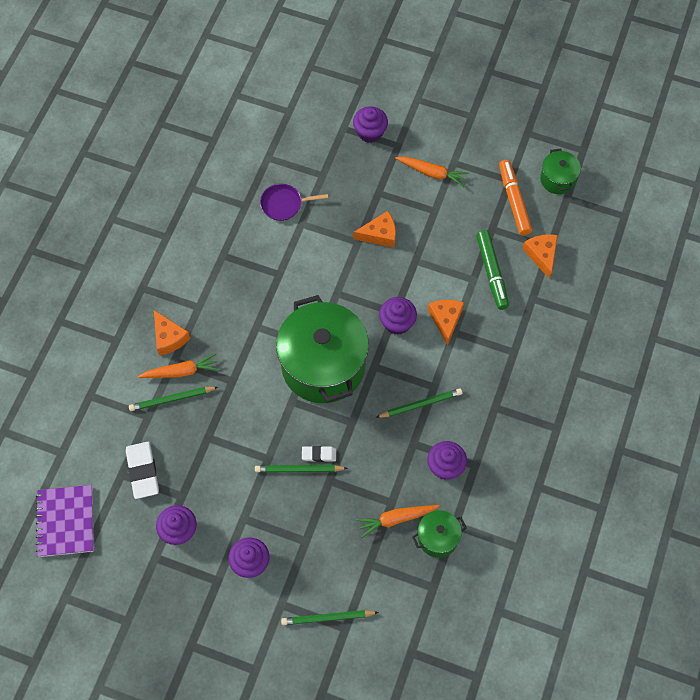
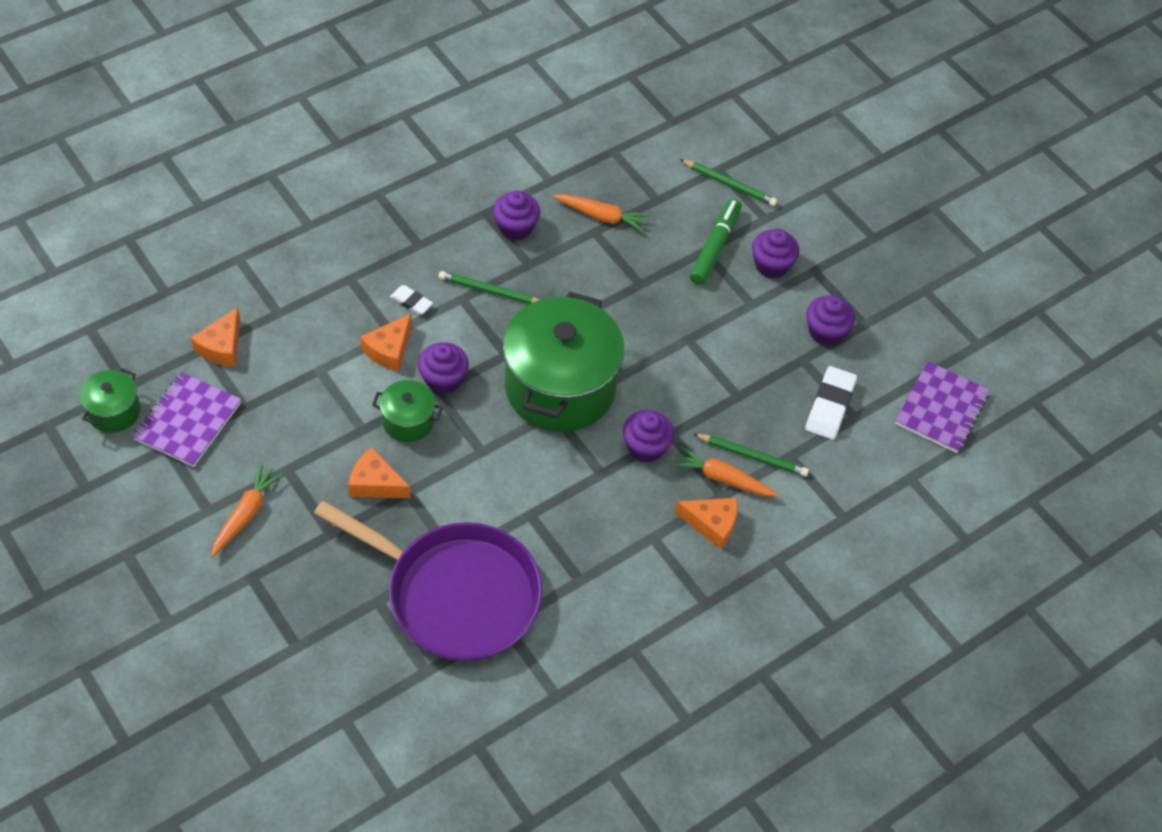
camera: 150 degrees left, 10 degrees down
orange cheese [154,310,190,356] -> orange cheese turned 105 degrees clockwise [675,498,738,549]
green pencil [255,465,348,473] -> none
purple pan [260,184,328,221] -> purple pan [314,501,542,662], size x2.39
white eraser [302,446,336,462] -> white eraser moved to [390,285,433,315]
purple cupcake [353,106,388,143] -> purple cupcake moved to [623,410,674,463]
orange carrot [395,157,469,187] -> orange carrot turned 60 degrees clockwise [211,464,283,557]
green pot [412,510,466,558] -> green pot moved to [372,380,443,442]
green marker [476,230,509,310] -> green marker moved to [690,199,742,285]
orange marker [499,160,532,235] -> purple notebook [132,372,241,467]

